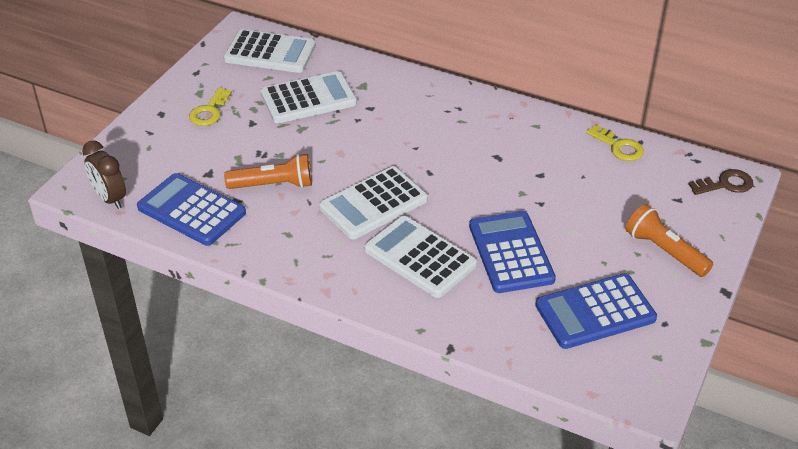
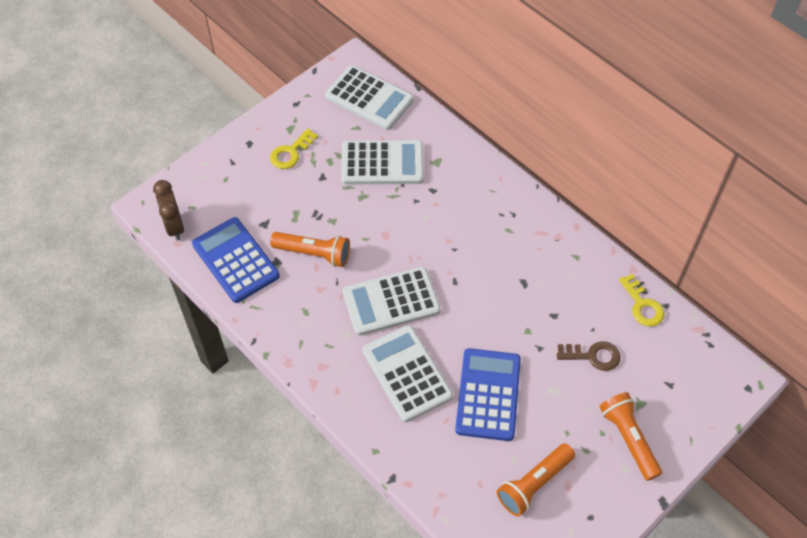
camera: 20 degrees right, 15 degrees up
blue calculator [535,274,657,349] -> orange flashlight [497,443,575,517]
brown key [688,169,753,195] -> brown key moved to [557,341,621,371]

